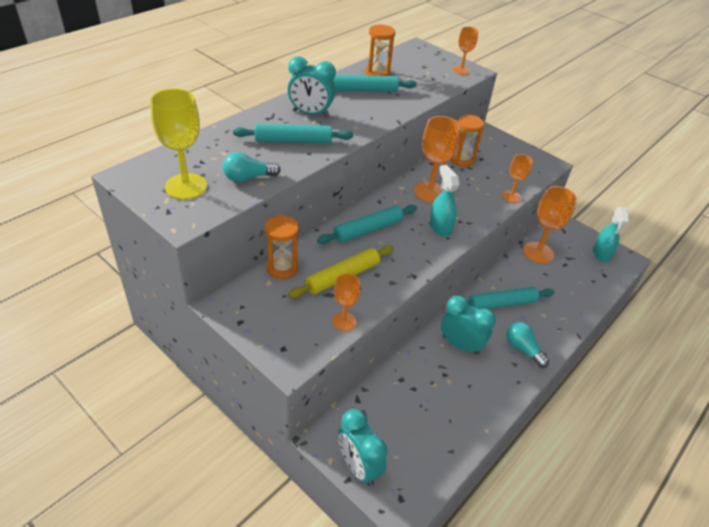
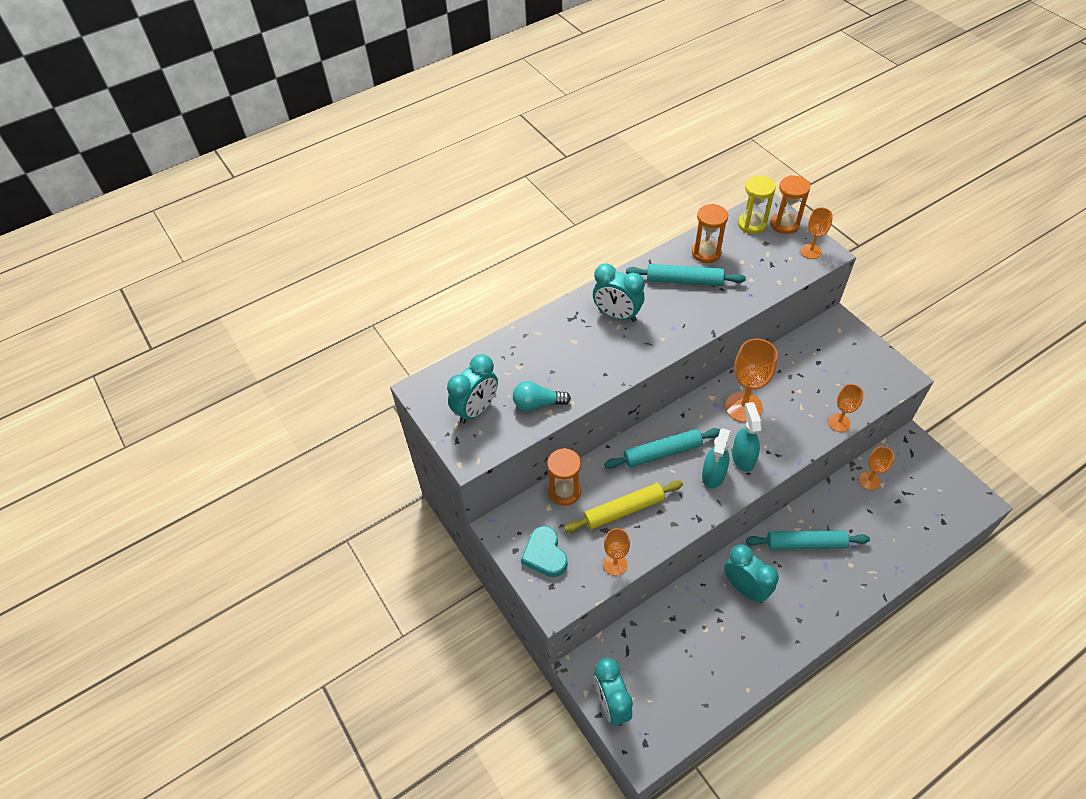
camera: 20 degrees right, 10 degrees up
yellow goblet [150,88,207,199] -> turquoise clock [447,354,498,424]
turquoise rolling pin [233,124,353,143] -> none
orange hourglass [451,114,484,167] -> orange hourglass moved to [771,175,810,234]
turquoise light bulb [506,322,549,368] -> none
orange goblet [523,186,577,264] -> orange goblet [859,446,894,490], size x0.58
turquoise spray bottle [593,207,630,262] -> turquoise spray bottle moved to [702,428,730,488]
none -> turquoise heart [521,526,568,577]
none -> yellow hourglass [738,176,776,234]

